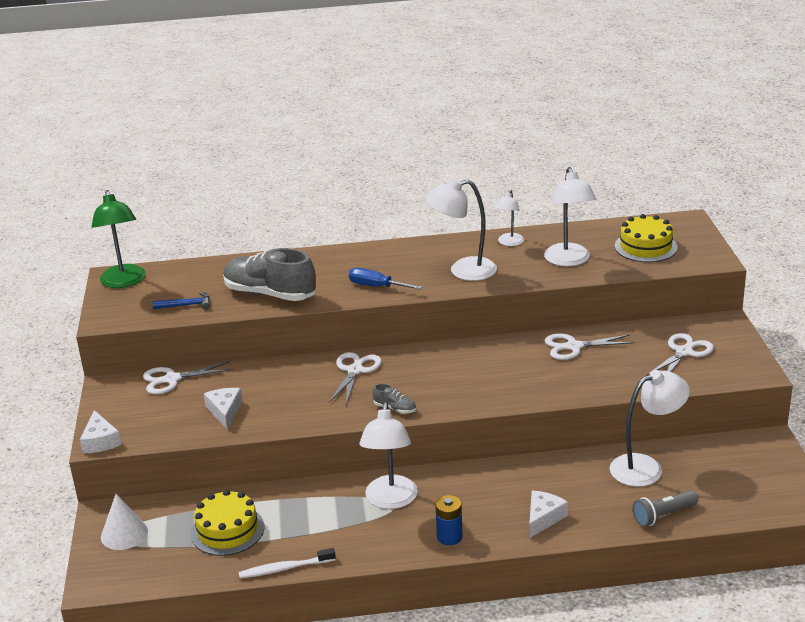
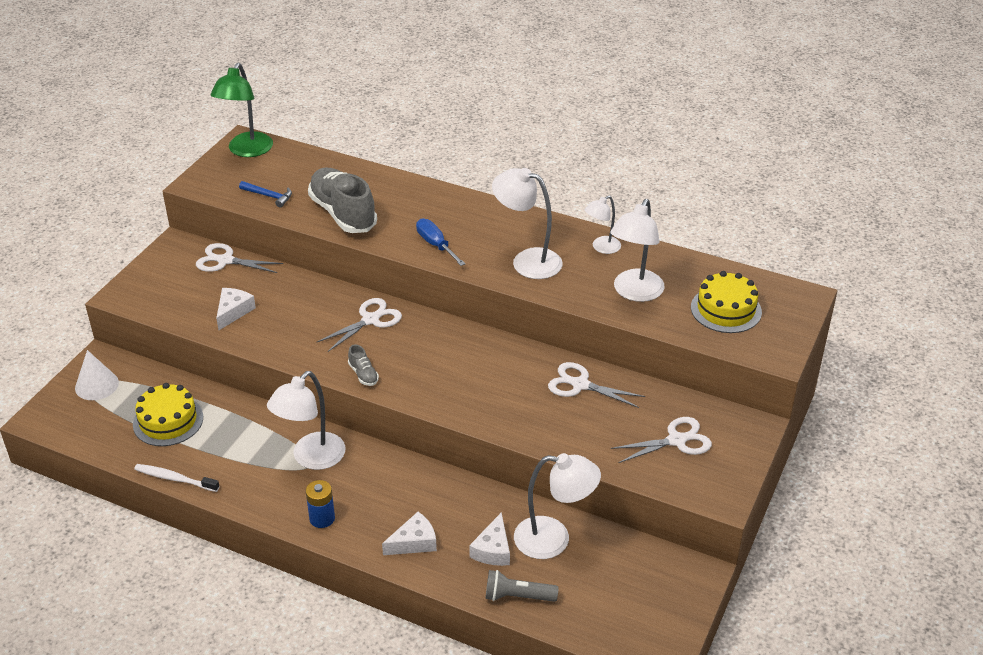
camera: 30 degrees right, 10 degrees up
white cheese [80,410,121,453] -> white cheese moved to [469,512,510,566]

